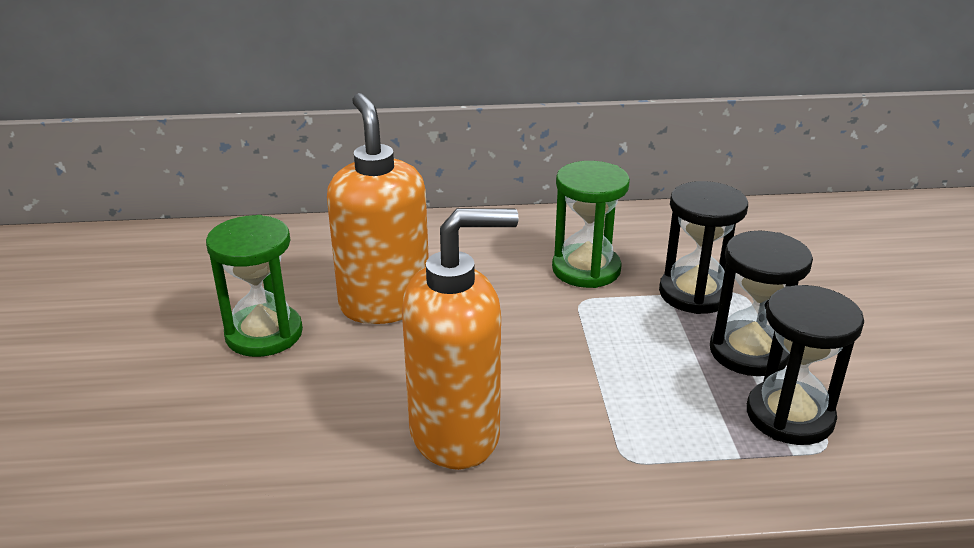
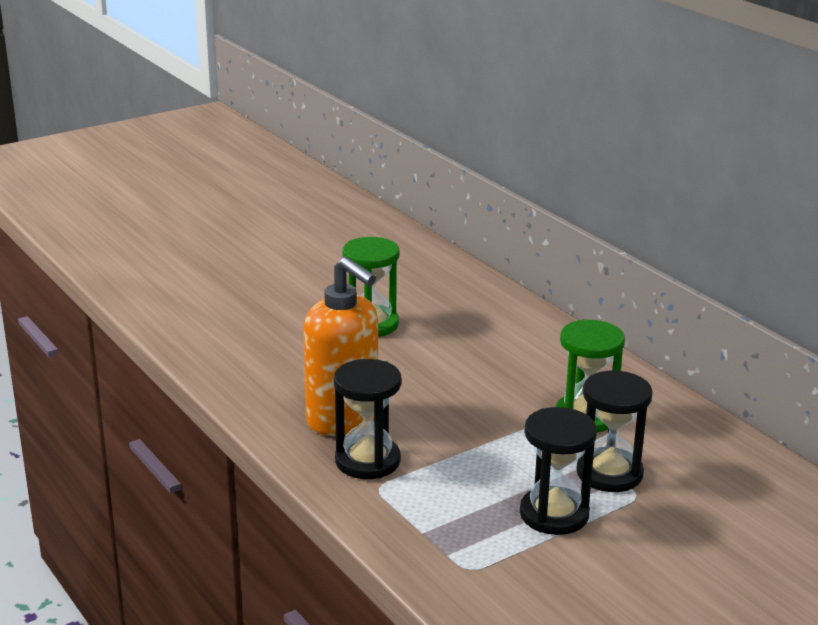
camera: 60 degrees right, 5 degrees down
orange soap dispenser [327,93,429,324] -> none
black hourglass [747,285,864,445] -> black hourglass moved to [334,359,401,479]

